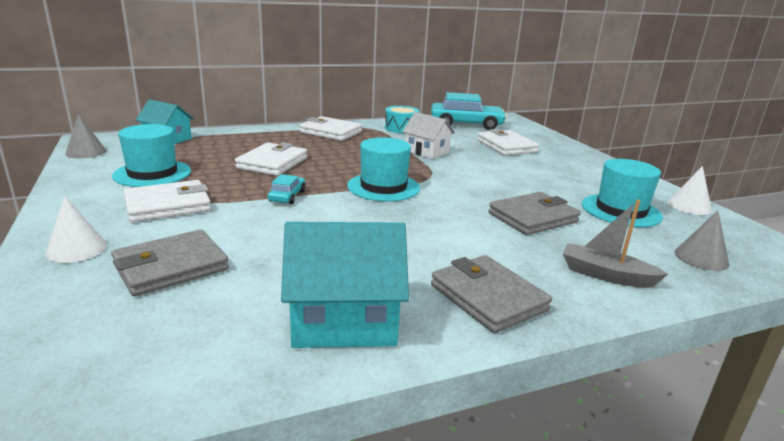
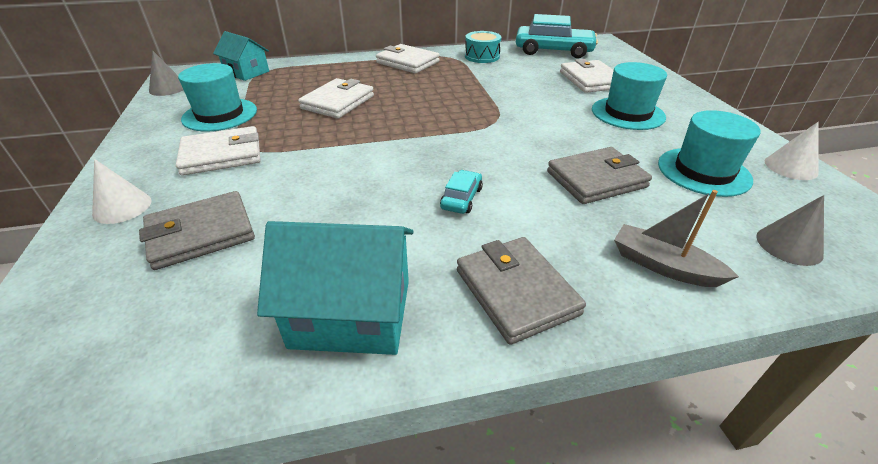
camera: 10 degrees right, 15 degrees up
turquoise car [268,174,305,204] -> turquoise car moved to [440,170,483,214]
turquoise hat [347,137,420,202] -> turquoise hat moved to [592,62,667,130]
white house [402,112,455,159] -> none

